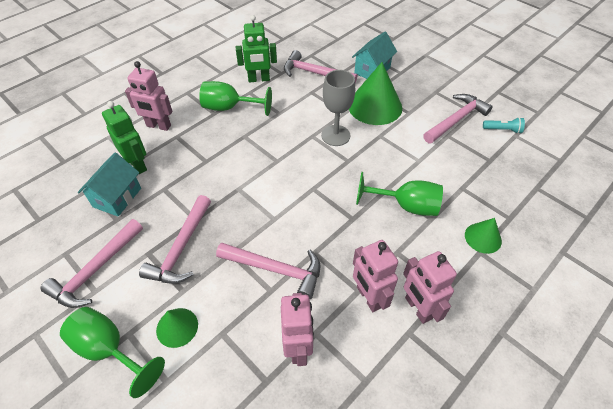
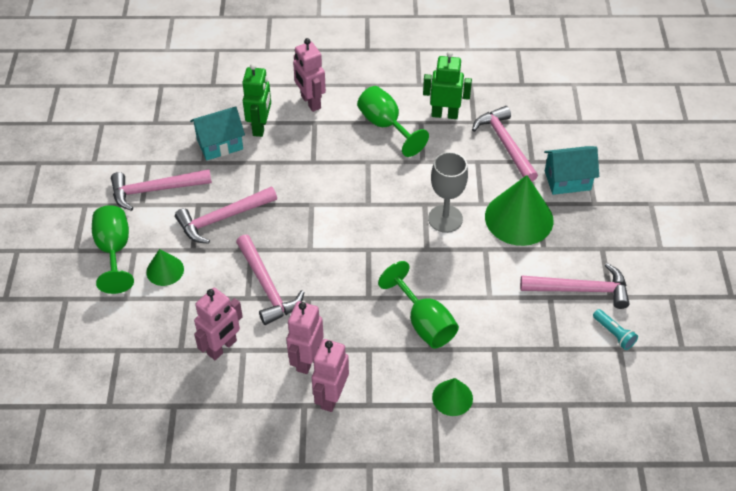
camera: 45 degrees right, 0 degrees up
green robot [236,15,277,83] -> green robot turned 150 degrees clockwise [423,51,472,119]

